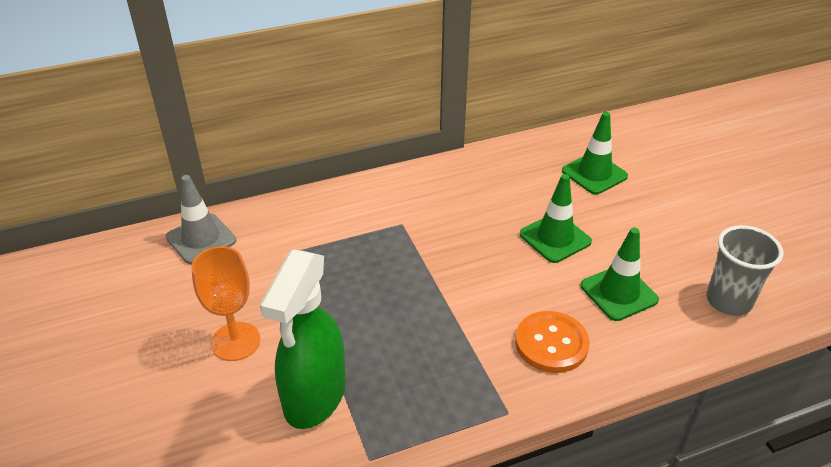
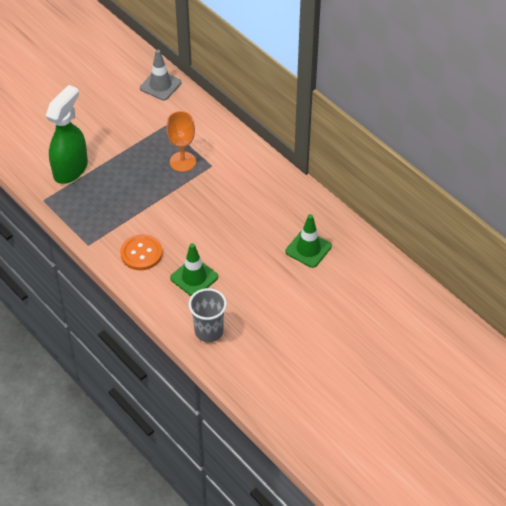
camera: 70 degrees right, 10 degrees up
orange goblet [191,246,260,361] -> orange goblet moved to [167,111,196,172]
green spray bottle [260,249,346,429] -> green spray bottle turned 120 degrees clockwise [46,85,88,184]
green traffic cone [520,174,592,263] -> none

